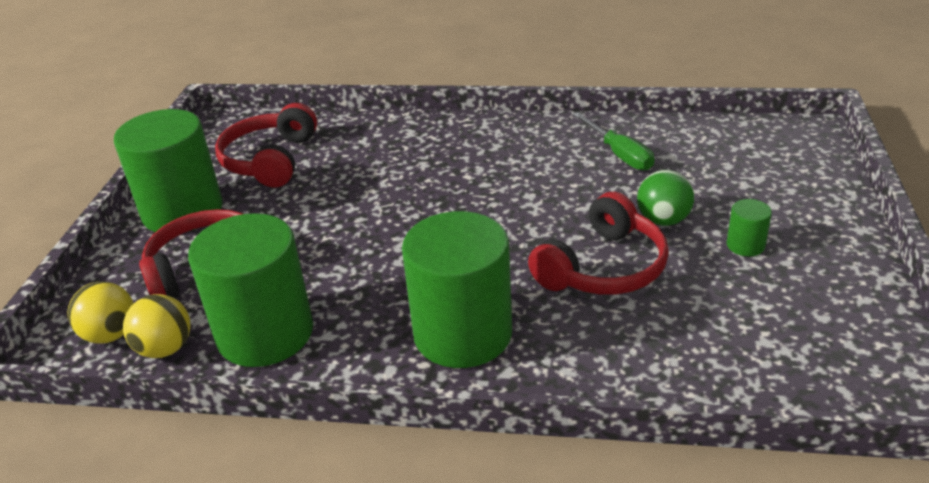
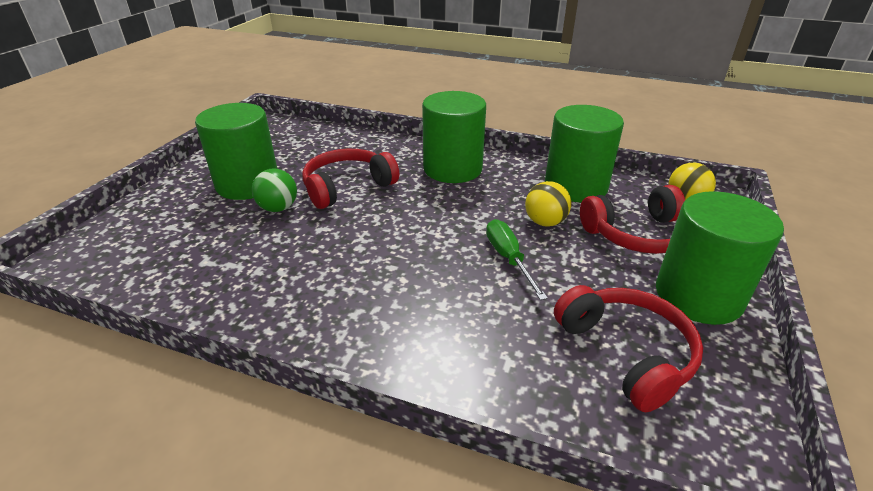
camera: 170 degrees left, 0 degrees up
yellow ball [123,294,191,358] -> yellow ball moved to [525,181,571,226]
red headphones [215,103,317,188] -> red headphones turned 45 degrees counterclockwise [554,285,703,412]
green screwdriver [573,112,654,171] -> green screwdriver moved to [486,219,548,300]
green cylinder [727,199,772,256] -> green cylinder [195,103,277,200], size x2.41

